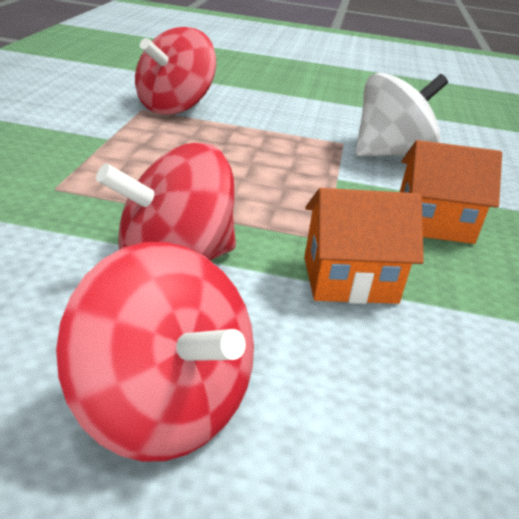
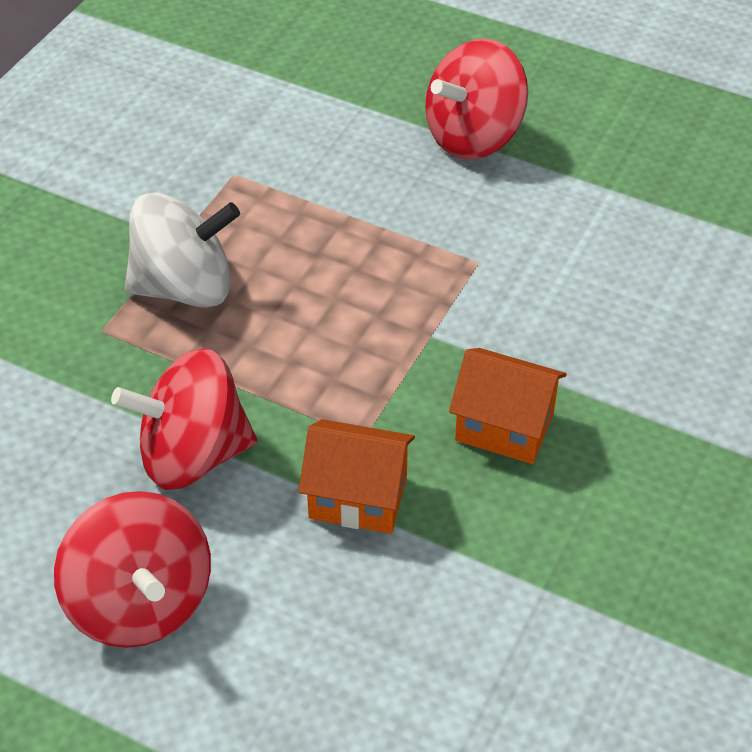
camera: 20 degrees right, 15 degrees up
red spinning top [135,27,216,115] -> red spinning top moved to [425,39,528,159]
white spinning top [355,73,448,157] -> white spinning top moved to [125,193,240,307]

